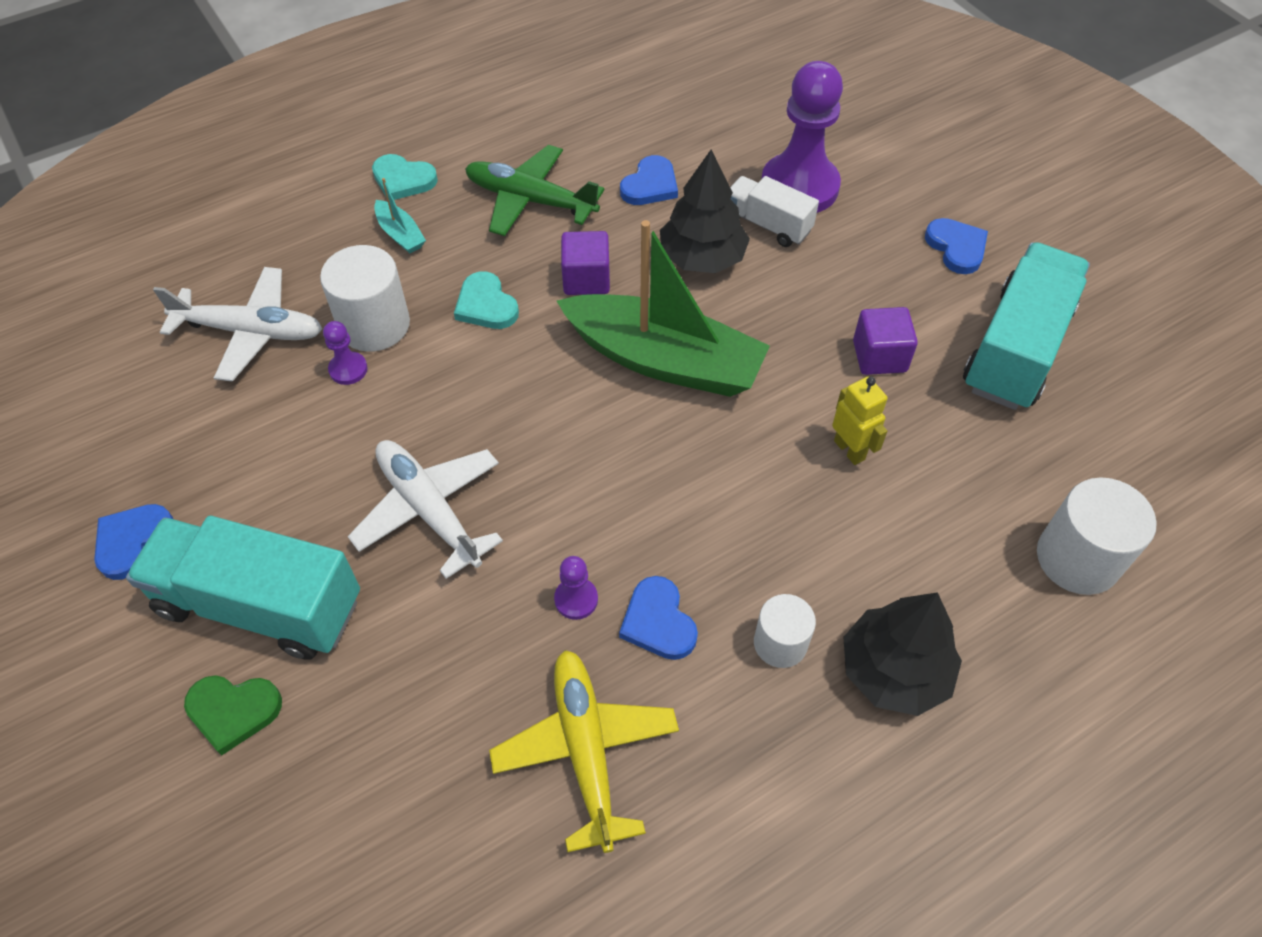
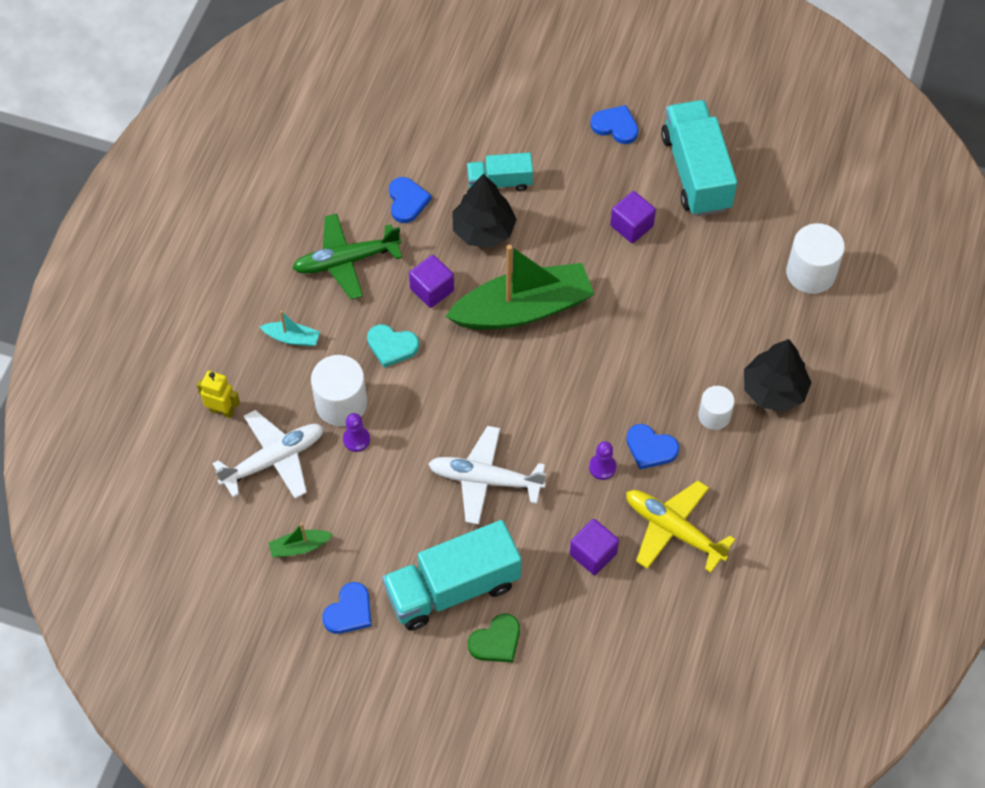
camera: 40 degrees left, 5 degrees up
blue heart [94,504,173,580] -> blue heart turned 135 degrees counterclockwise [322,582,372,634]
turquoise heart [372,154,438,200] -> none
white truck [730,176,819,247] -> turquoise truck [467,152,533,191]
purple pawn [762,61,843,213] -> none
yellow robot [832,377,888,465] -> yellow robot moved to [197,371,240,418]
none -> green boat [268,523,333,557]
none -> purple cube [570,519,619,575]

